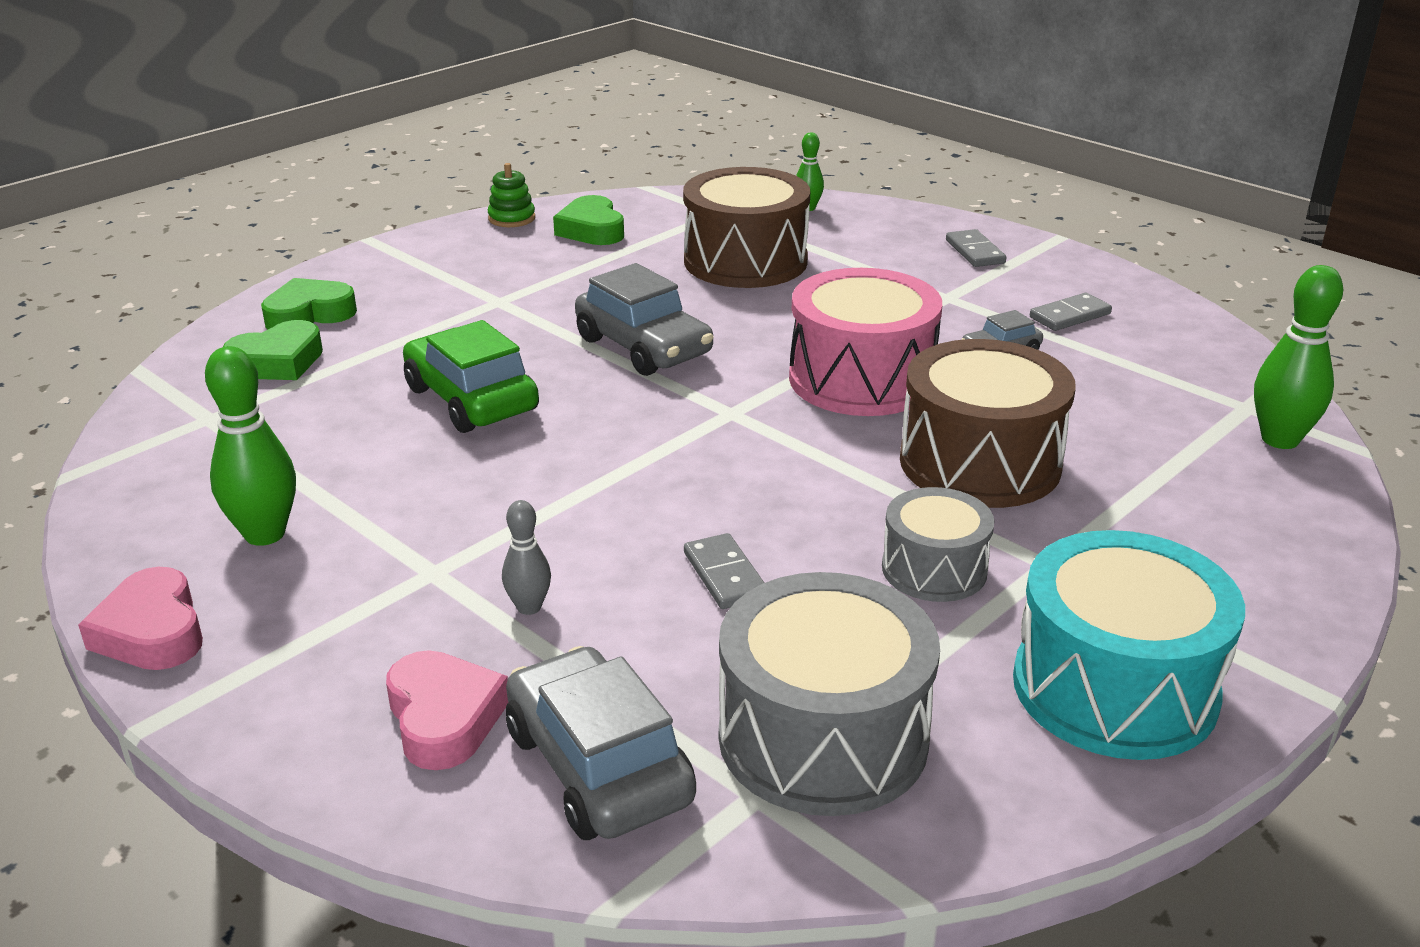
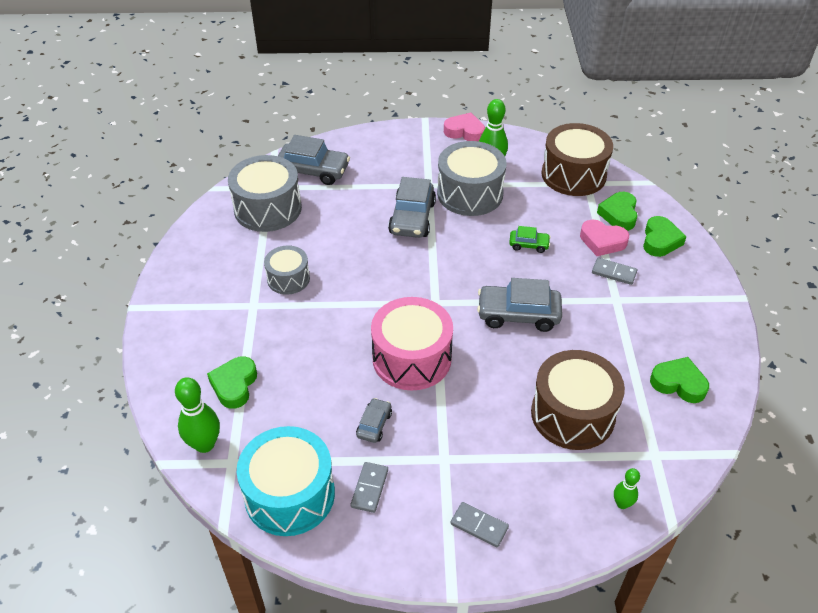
camera: 135 degrees right, 15 degrees up
pink heart [386,650,509,770] -> pink heart moved to [580,220,629,256]
green car [403,320,539,433] -> green car [509,226,551,253], size x0.52
green stacking toy [488,163,535,227] -> none
grey bowling pin [502,500,551,615] -> none
grey domino [684,533,764,609] -> grey domino moved to [592,258,637,285]
brown drum [900,339,1076,508] -> brown drum moved to [541,123,613,196]
turquoise drum [1013,530,1245,760] -> turquoise drum moved to [237,426,335,536]
none -> green heart [207,356,257,409]
none -> grey car [388,177,436,238]
none -> grey drum [437,141,507,216]

